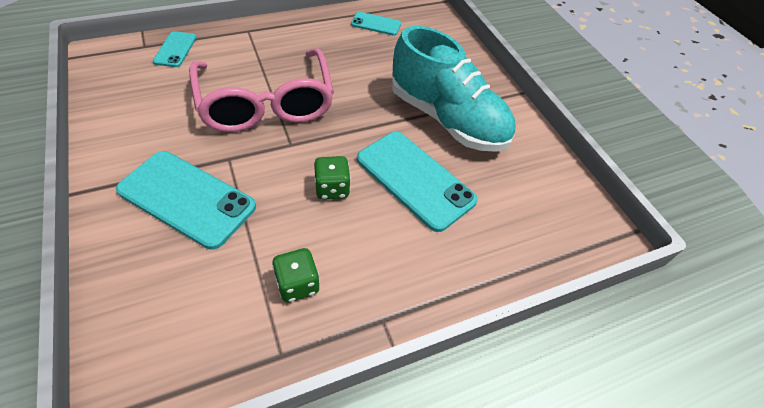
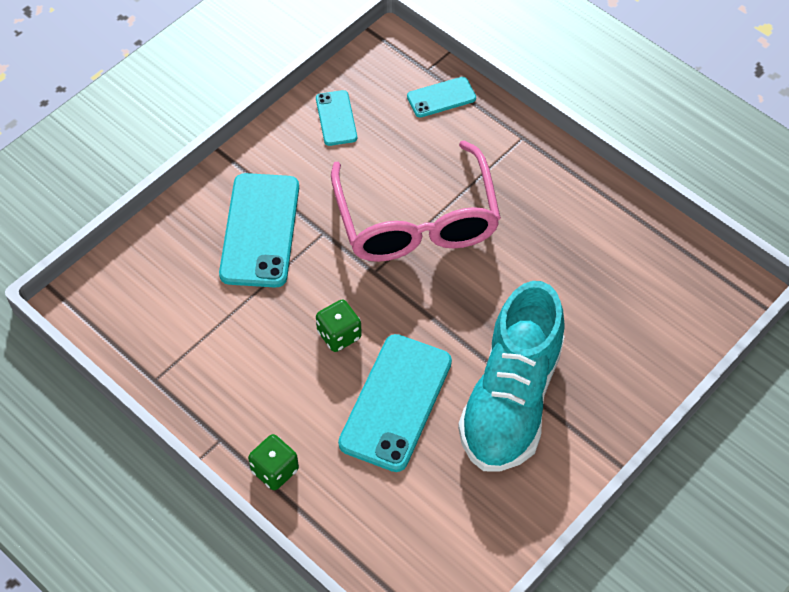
camera: 70 degrees right, 5 degrees up
pink glasses [189,48,334,132] -> pink glasses turned 60 degrees counterclockwise [331,141,501,262]
green dice [272,248,319,302] -> green dice moved to [248,434,299,490]
turquoise phone [351,12,401,35] -> turquoise phone moved to [316,90,357,146]

